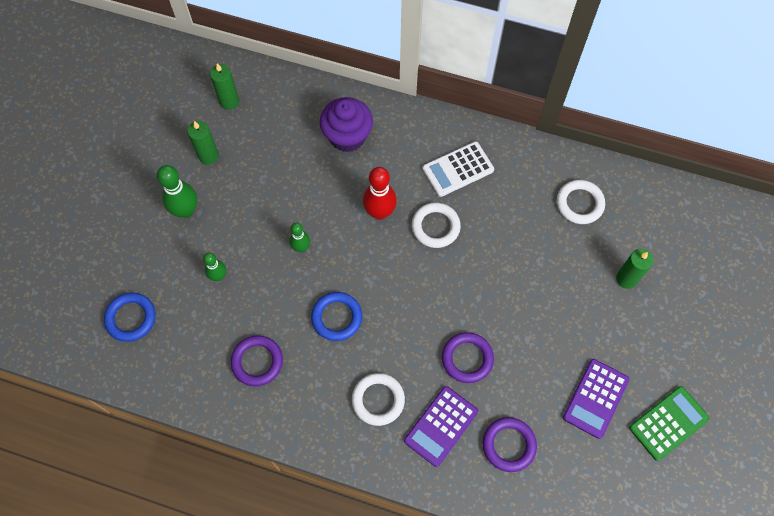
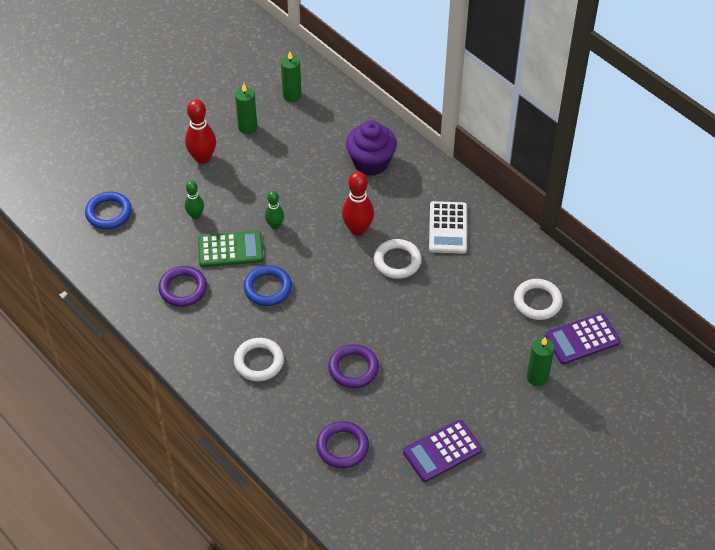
camera: 30 degrees right, 15 degrees down
green bowling pin [157,165,197,218] -> red bowling pin [185,99,216,164]
purple calculator [404,386,478,467] -> purple calculator moved to [545,313,621,364]
white calculator [423,141,494,197] -> white calculator turned 90 degrees counterclockwise [429,201,467,254]
green calculator [629,386,710,461] -> green calculator moved to [198,231,263,267]

